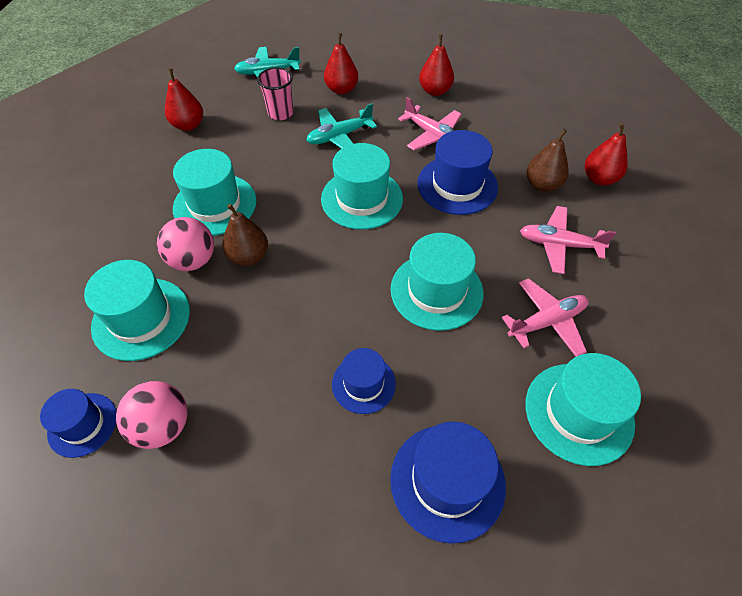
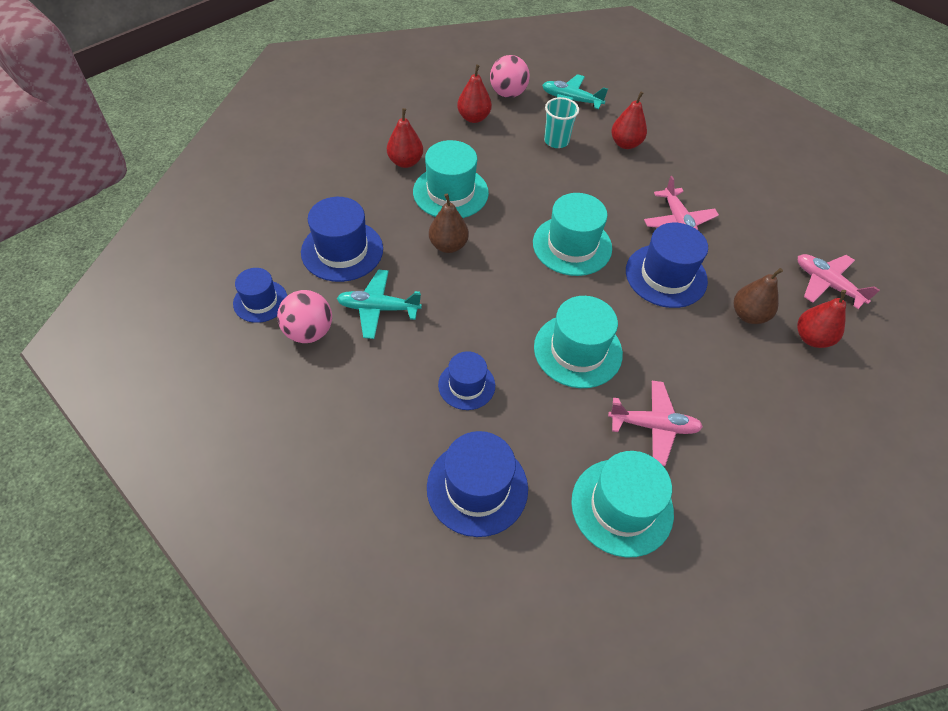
camera: 30 degrees right, 0 degrees up
turquoise hat [84,260,190,361] -> blue hat [301,197,383,282]
pink ball [157,217,214,271] -> pink ball moved to [490,55,530,98]
pink cup [257,67,294,120] -> turquoise cup [544,97,579,148]
turquoise plane [306,103,377,149] -> turquoise plane moved to [337,270,422,339]
red pear [419,34,454,96] -> red pear moved to [387,108,423,168]
pink plane [520,206,616,274] -> pink plane moved to [798,254,880,309]

